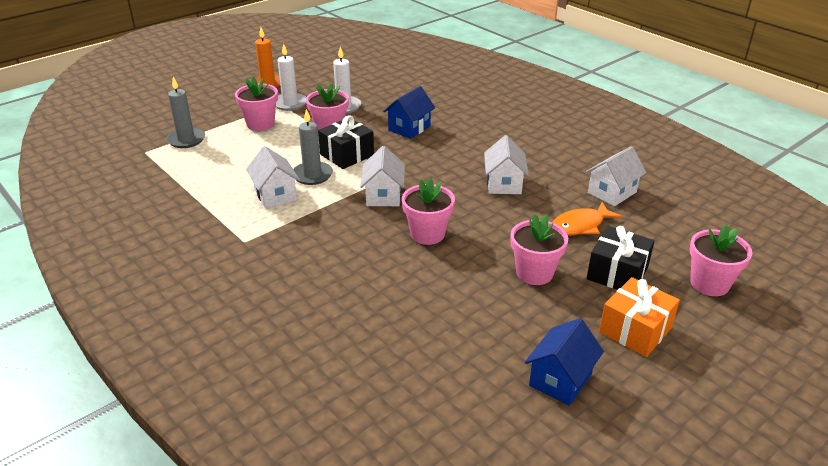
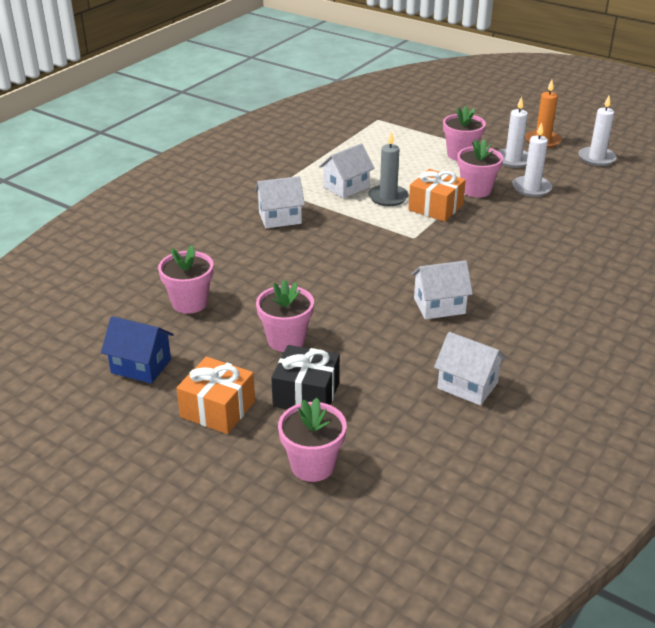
camera: 75 degrees right, 0 degrees up
grey candle [166,77,205,148] -> none
black gift [318,115,374,169] -> orange gift [408,169,466,222]
white house [360,146,405,206] -> white house moved to [255,176,305,228]
blue house [383,86,435,139] -> none
pink flower pot [402,178,455,245] -> pink flower pot moved to [158,245,213,314]
orange fish [552,202,622,236] -> none
none -> white candle [579,96,617,166]

